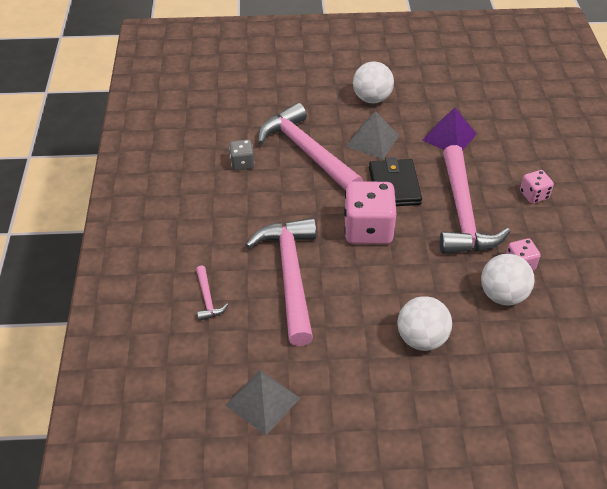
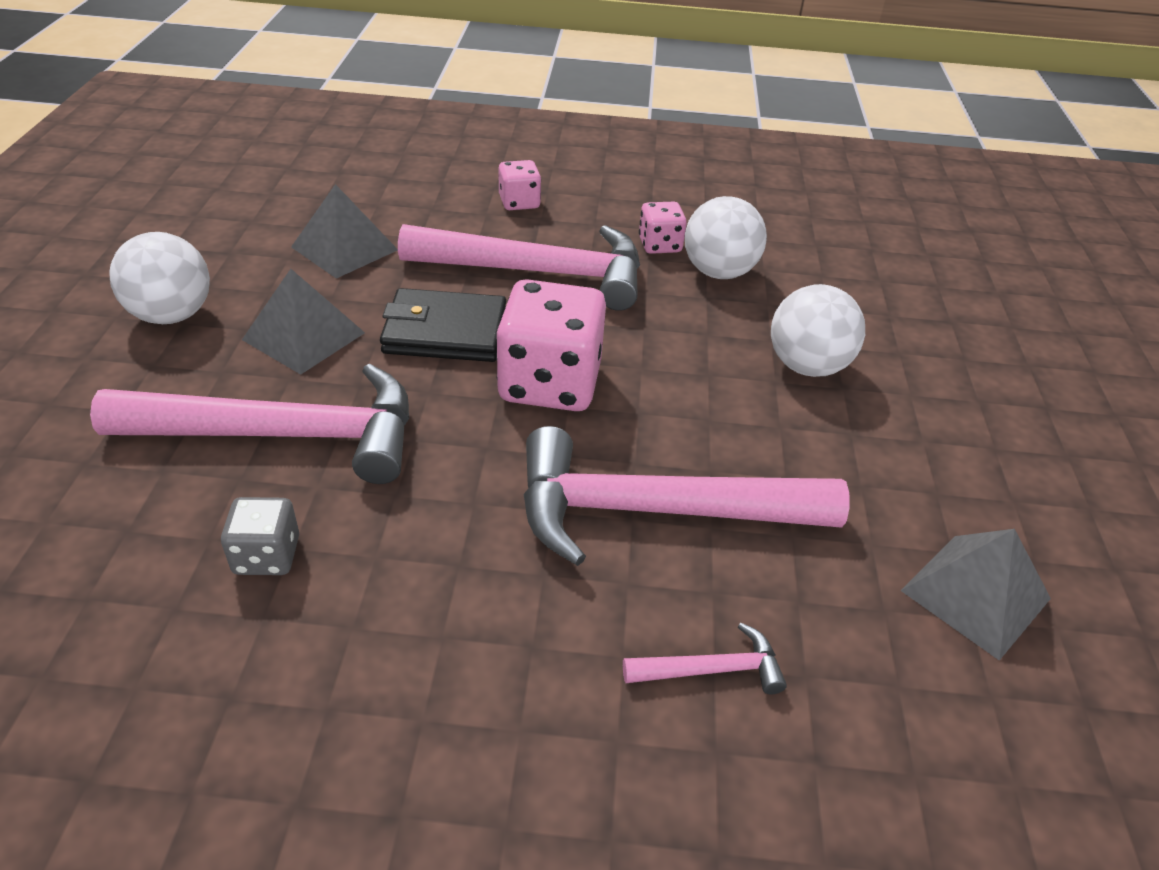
camera: 85 degrees left, 5 degrees down
pink hammer [258,103,363,191] -> pink hammer turned 150 degrees counterclockwise [90,364,409,484]
purple pyramid [423,108,477,151] -> grey pyramid [291,184,398,279]

